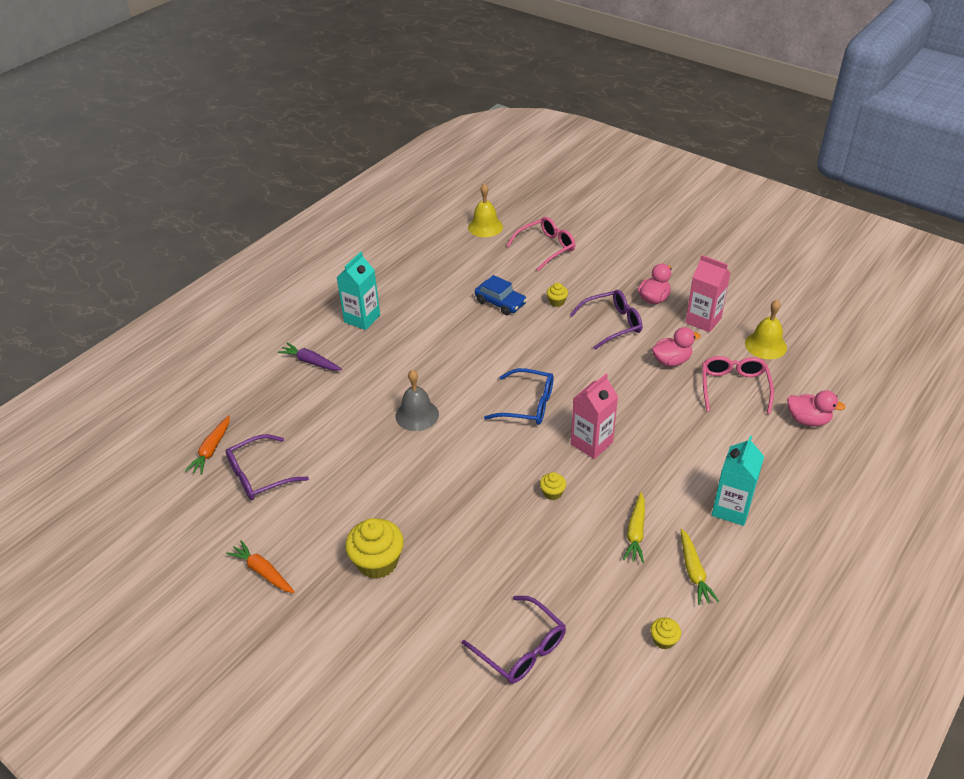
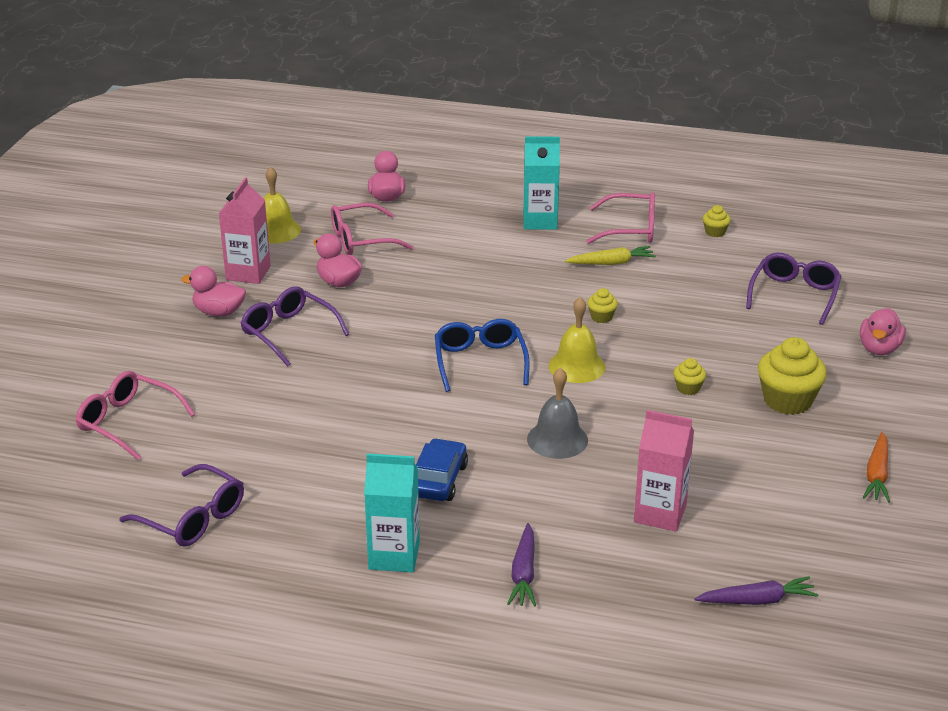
camera: 115 degrees left, 10 degrees down
orange carrot [185,415,230,475] -> purple carrot [694,576,818,605]
purple glasses [226,434,309,500] -> purple glasses moved to [119,464,244,547]
yellow bell [468,183,503,237] -> yellow bell moved to [548,297,606,383]
blue car [475,275,527,315] -> blue car moved to [416,438,468,501]
yellow cupcake [547,283,568,307] -> yellow cupcake moved to [673,358,706,395]
pink carton [571,374,618,459] -> pink carton moved to [634,410,694,532]
yellow carrot [681,528,719,605] -> pink glasses [586,192,655,244]
none -> pink duck [860,308,906,355]

